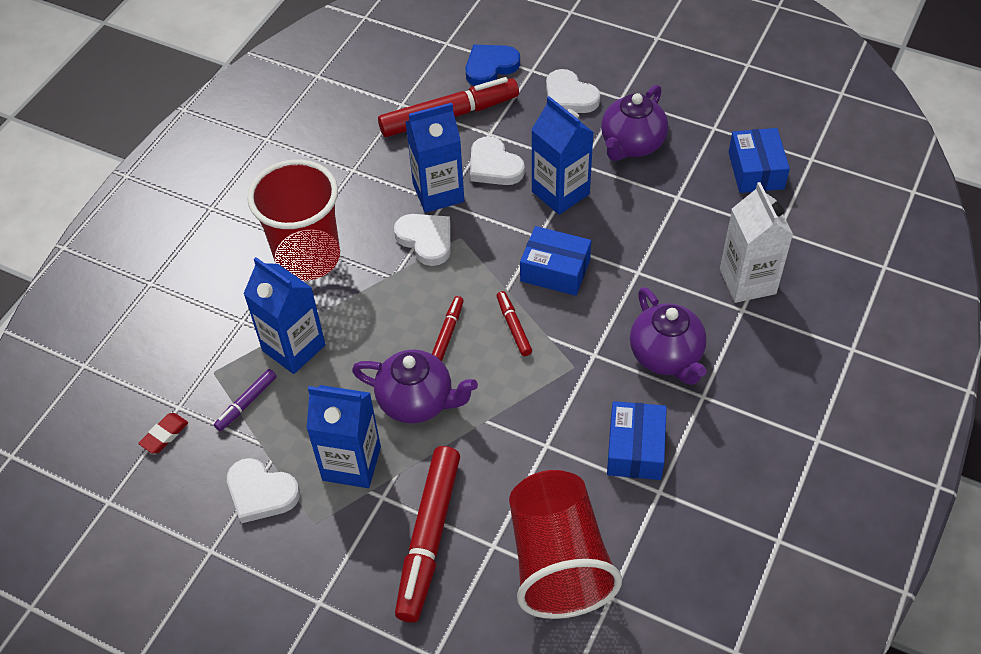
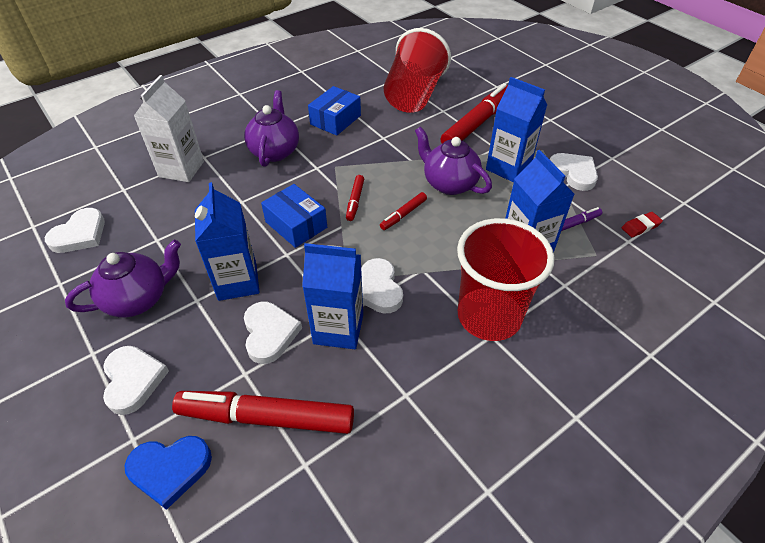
camera: 155 degrees left, 5 degrees down
blue box [728,128,790,193] -> white heart [45,208,105,253]

